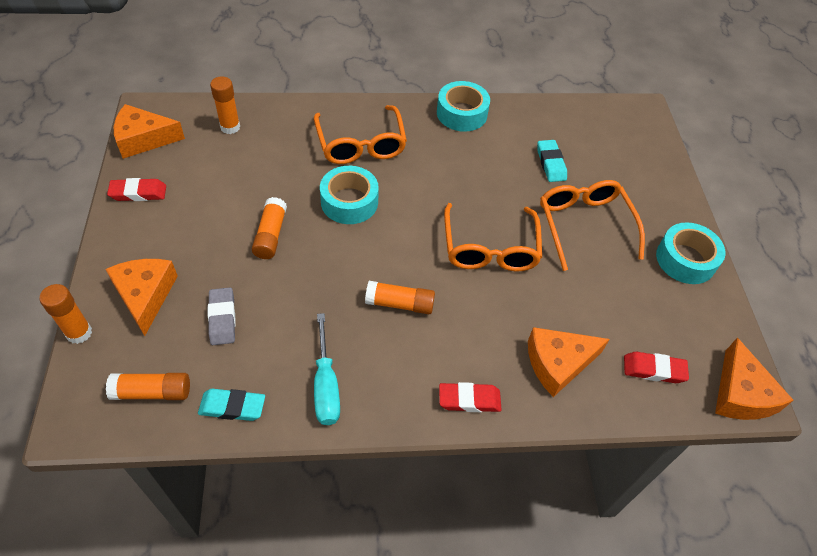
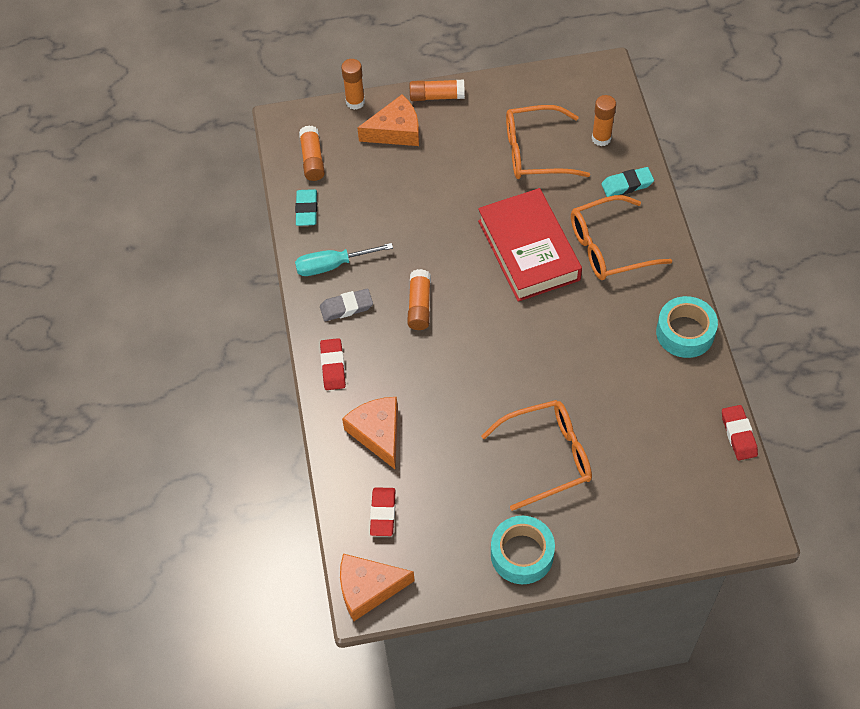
camera: 90 degrees right, 5 degrees up
red eraser [107,178,166,201] -> red eraser moved to [722,405,758,461]
orange cheese [114,104,185,159] -> none
grey eraser [208,288,236,345] -> grey eraser moved to [320,289,373,321]
orange glue stick [252,197,287,259] -> orange glue stick moved to [409,80,465,101]
turquoise tape [320,166,379,224] -> red book [478,188,582,302]
orange glasses [444,203,542,271] -> orange glasses moved to [506,105,590,179]
turquoise eraser [537,140,567,182] -> turquoise eraser moved to [601,167,654,197]

